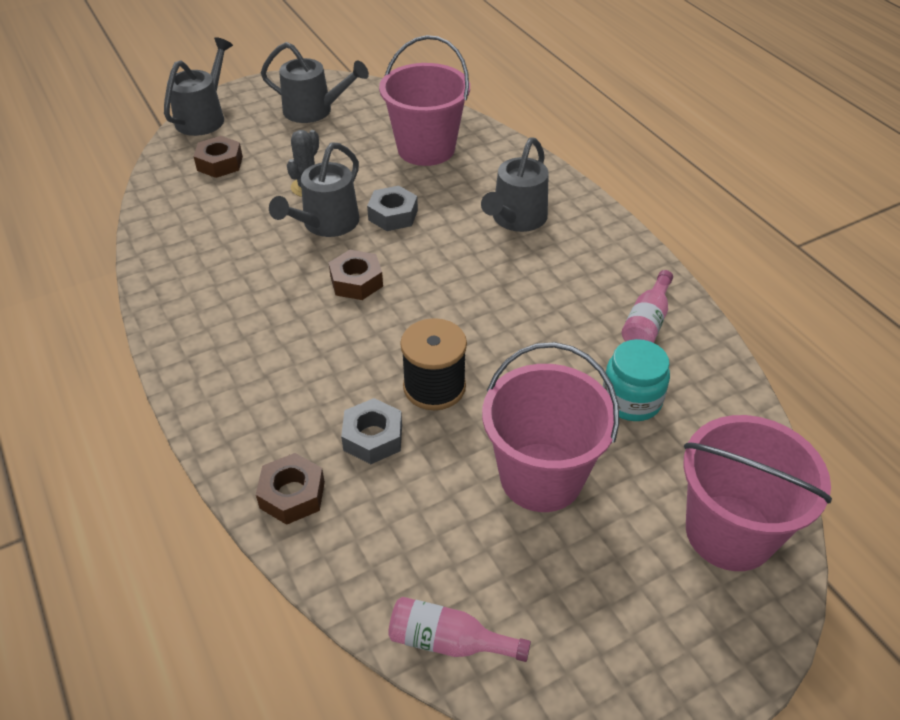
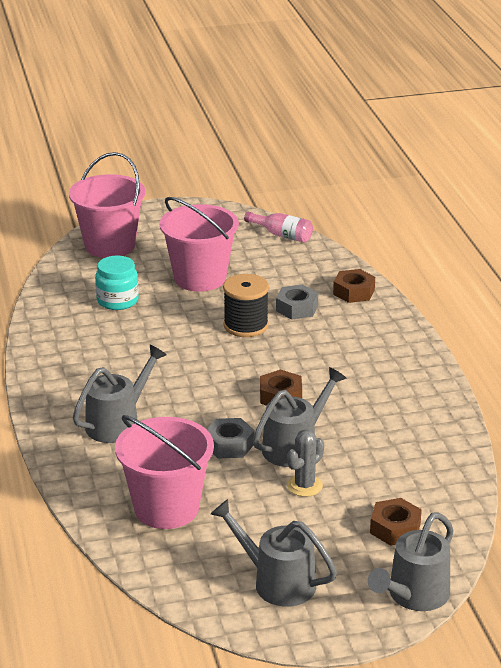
camera: 165 degrees left, 15 degrees down
pink bottle [622,270,673,343] -> none

